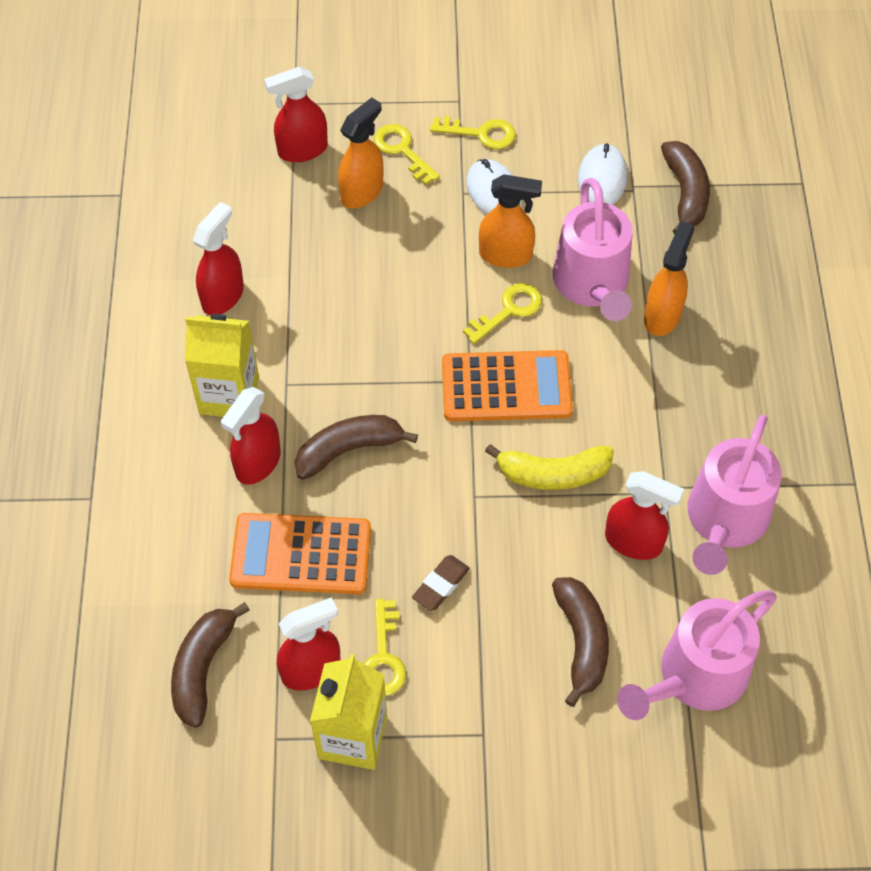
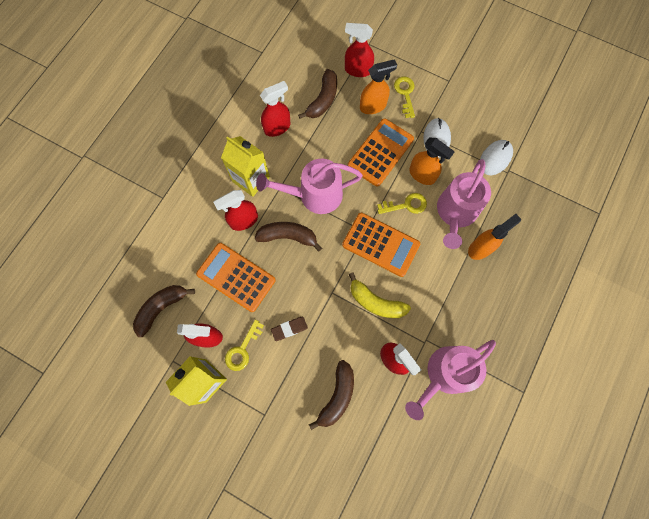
camera: 30 degrees right, 15 degrees up
yellow key [430,116,516,149] -> none
pink watering can [617,590,777,720] -> pink watering can moved to [256,159,363,214]
brown banana [661,141,710,235] -> brown banana moved to [298,69,337,119]
none -> orange calculator [348,118,414,187]

